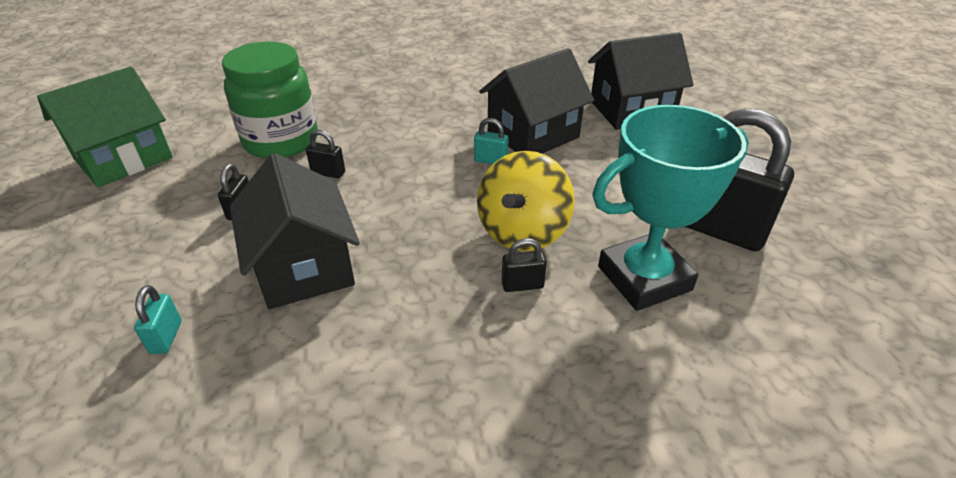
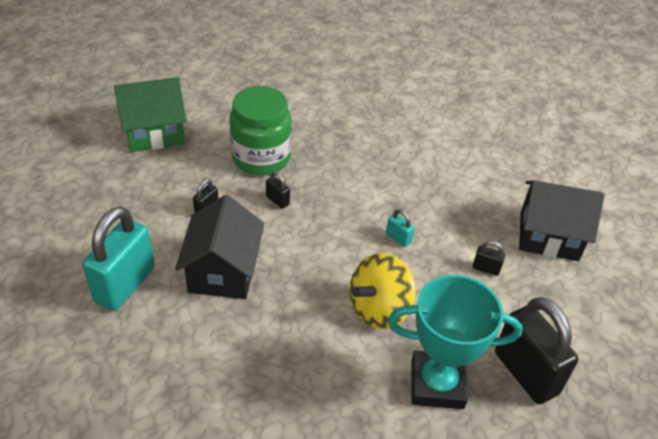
camera: 25 degrees right, 5 degrees up
turquoise padlock [134,285,182,354] -> turquoise padlock [82,206,155,311], size x2.38
black house [479,48,594,154] -> none
black padlock [502,238,547,292] -> black padlock moved to [473,241,505,276]

